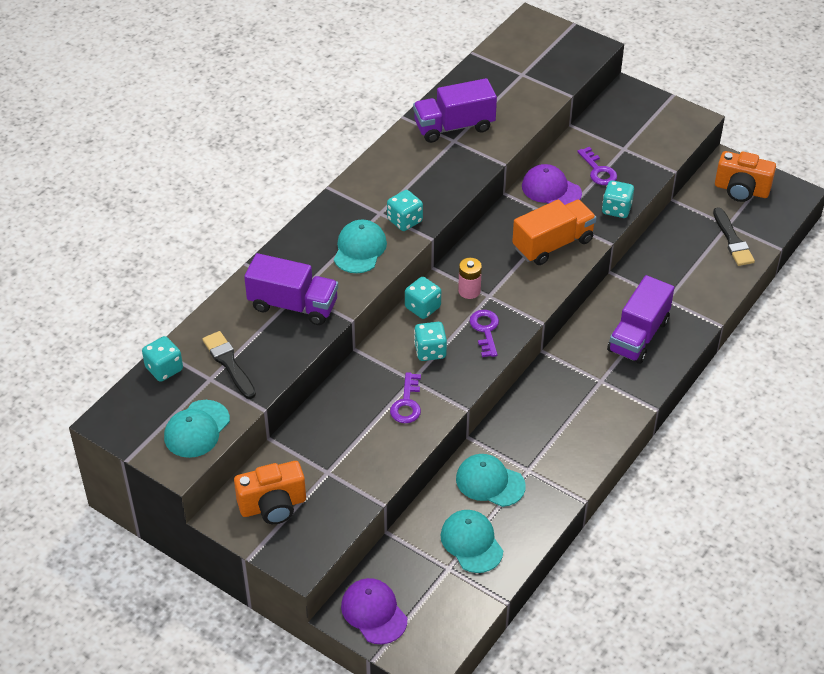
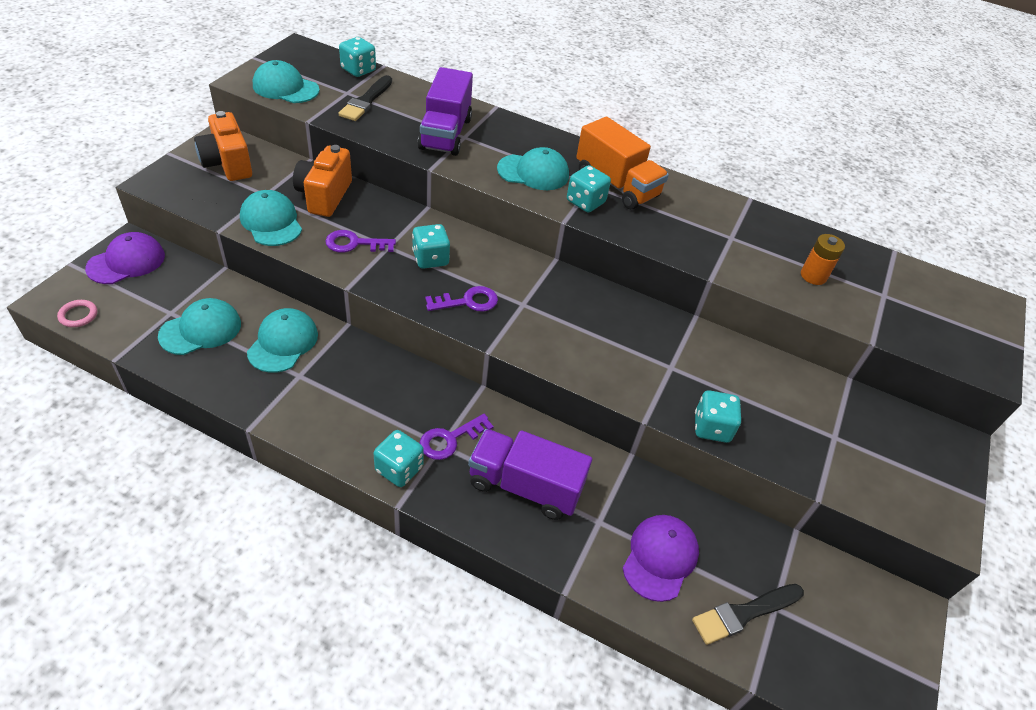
camera: 75 degrees right, 0 degrees up
black brush [203,331,256,399] -> black brush turned 150 degrees clockwise [339,75,392,121]
turquoise dice [405,277,441,319] -> turquoise dice moved to [373,430,424,487]
purple truck [413,78,497,143] -> none
pink battery [458,258,482,299] -> none
orange truck [512,199,597,265] -> orange truck moved to [576,117,669,209]
purple cap [522,164,582,205] -> purple cap moved to [623,515,699,602]
purple key [577,147,617,185] -> purple key moved to [419,414,494,460]
orange camera [715,151,776,202] -> orange camera moved to [293,145,352,217]
none -> pink ring [57,300,97,327]
none -> turquoise cap [240,190,302,246]
none -> orange battery [801,234,845,285]

